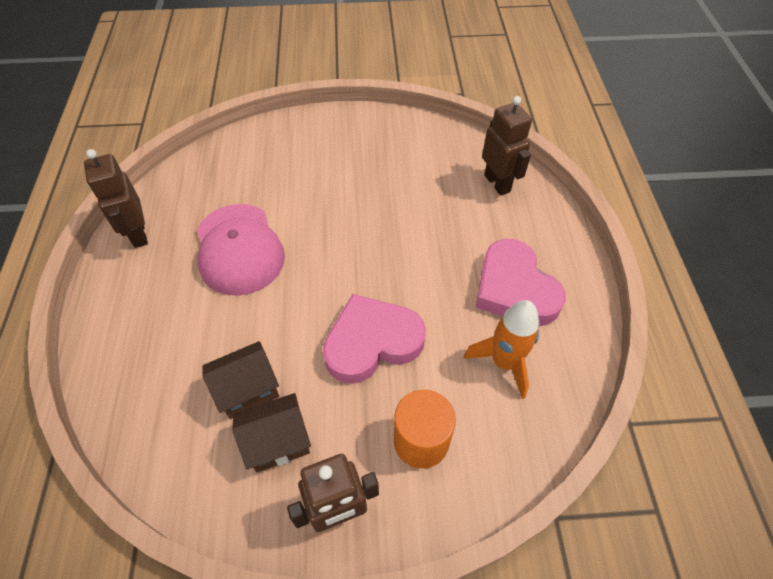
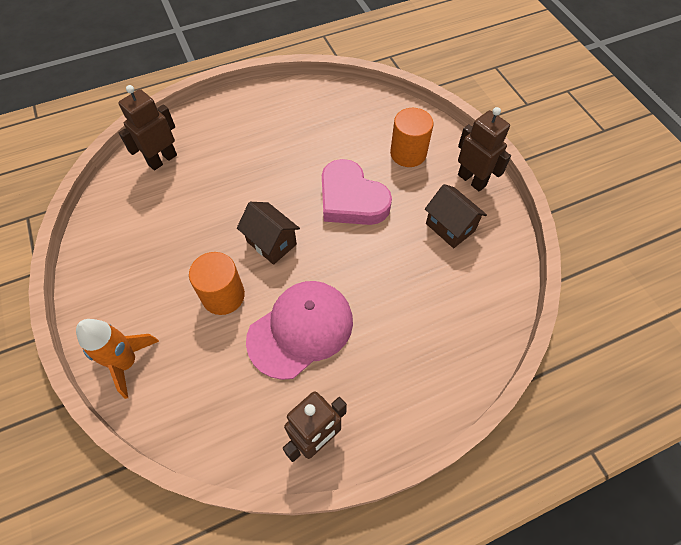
camera: 110 degrees left, 5 degrees up
brown house [202,341,279,419] -> brown house moved to [237,202,300,265]
orange rocket [464,300,539,399] -> orange rocket moved to [76,319,159,399]
pink heart [476,239,566,326] -> none
none -> orange cylinder [189,252,245,315]

